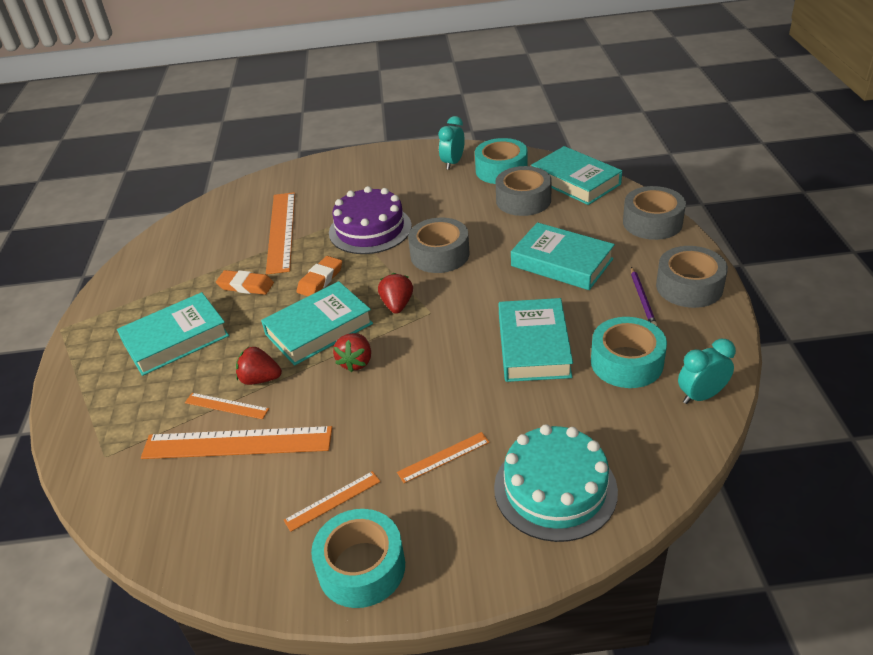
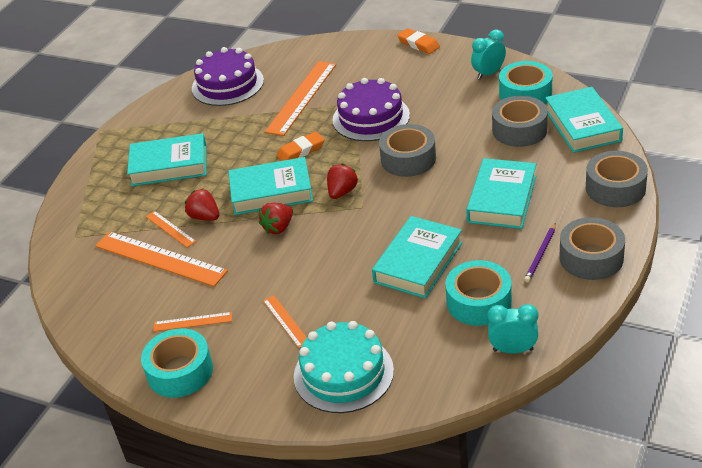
camera: 30 degrees right, 0 degrees up
orange eraser [216,270,274,295] -> orange eraser moved to [397,28,440,54]
orange ruler [397,432,490,483] -> orange ruler turned 60 degrees clockwise [263,295,307,348]
turquoise book [511,222,615,290] -> turquoise book turned 45 degrees clockwise [466,158,536,229]
none -> purple cake [192,47,264,106]

